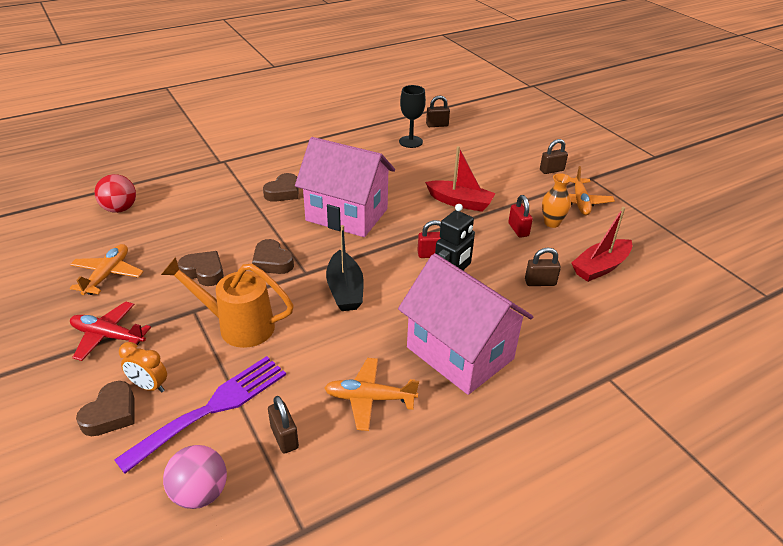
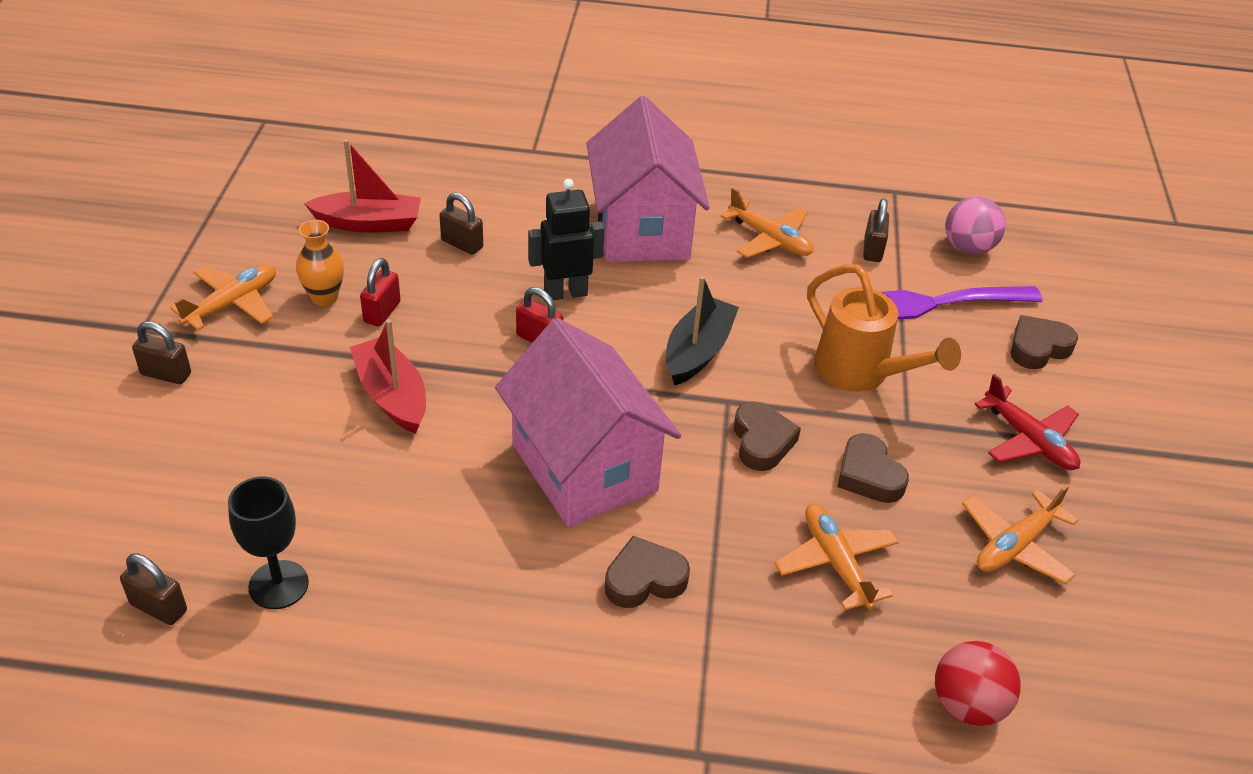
camera: 145 degrees left, 5 degrees up
orange clock [119,342,167,392] -> none
none -> orange plane [775,503,899,610]

